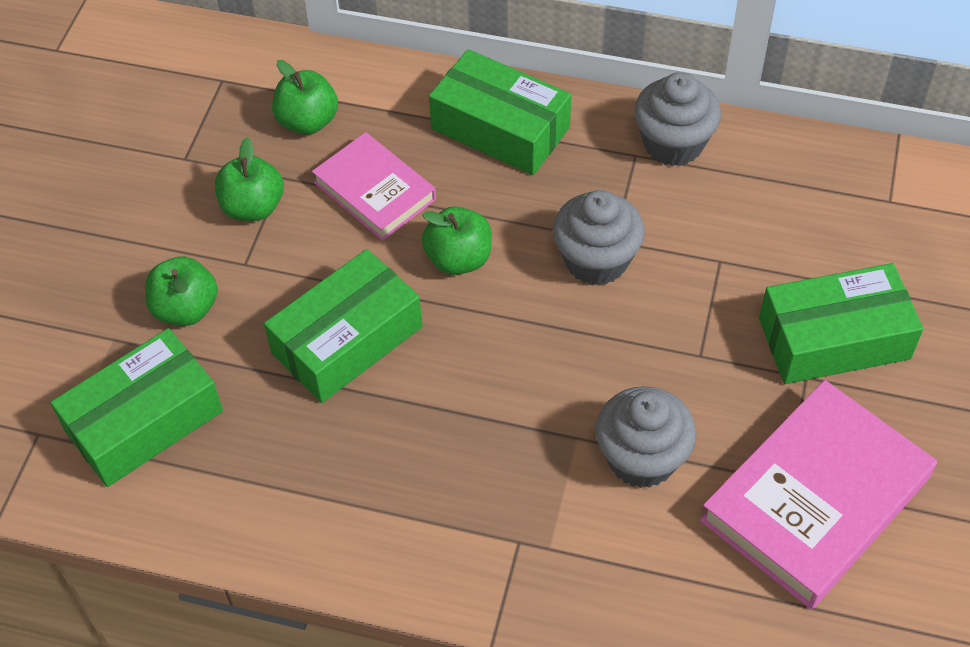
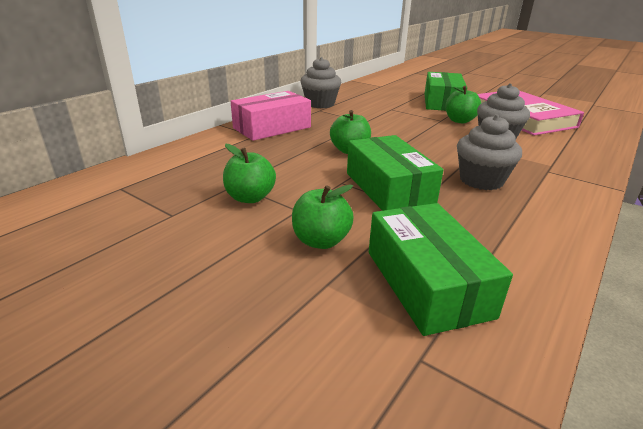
camera: 70 degrees left, 25 degrees down
green apple [272,60,338,135] -> green apple moved to [446,86,481,123]
pink book [312,132,436,241] -> none
green box [429,49,571,175] -> pink box [231,91,311,141]
grey cupcake [553,190,645,286] -> grey cupcake moved to [457,115,522,190]

